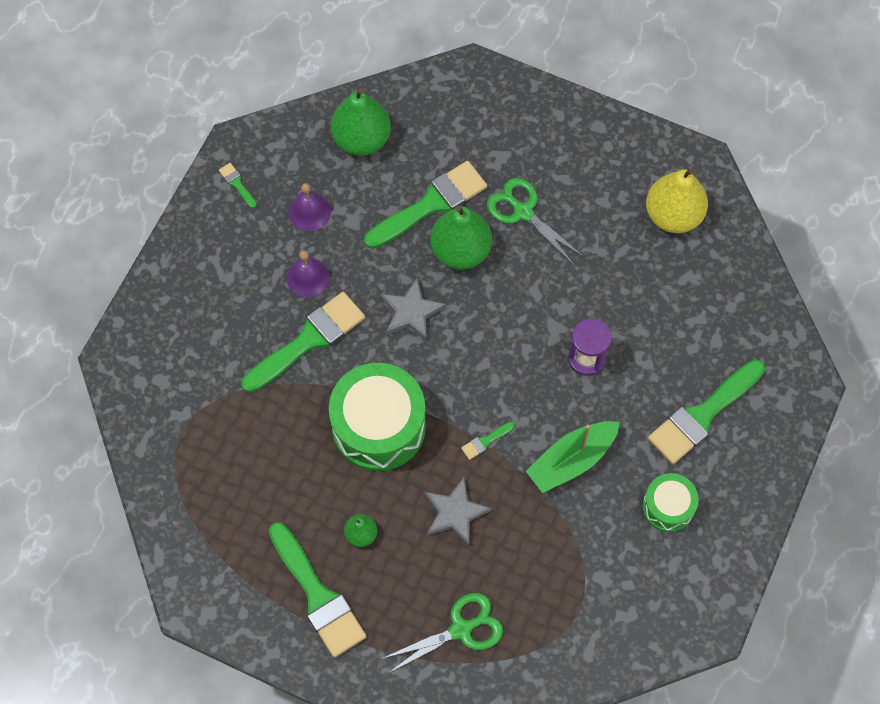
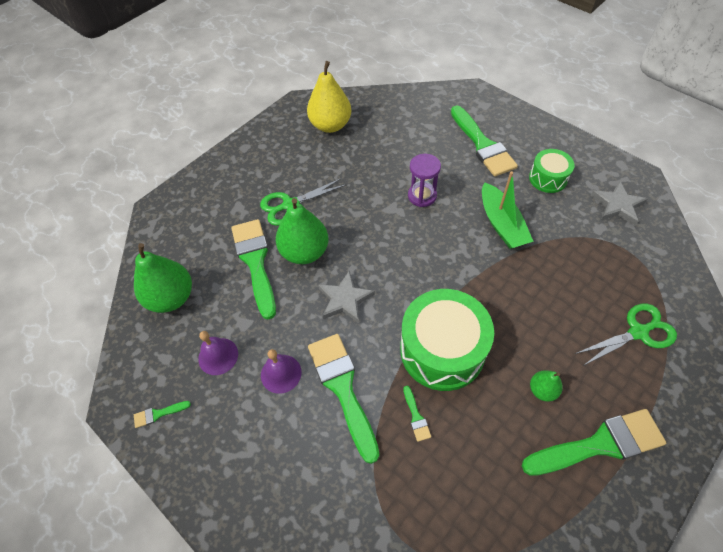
camera: 70 degrees left, 10 degrees down
green scissors [381,593,503,673] -> green scissors turned 75 degrees clockwise [575,304,677,366]
grey star [424,478,492,546] -> grey star moved to [591,181,648,226]
green brush [461,421,515,460] -> green brush moved to [403,386,431,442]

